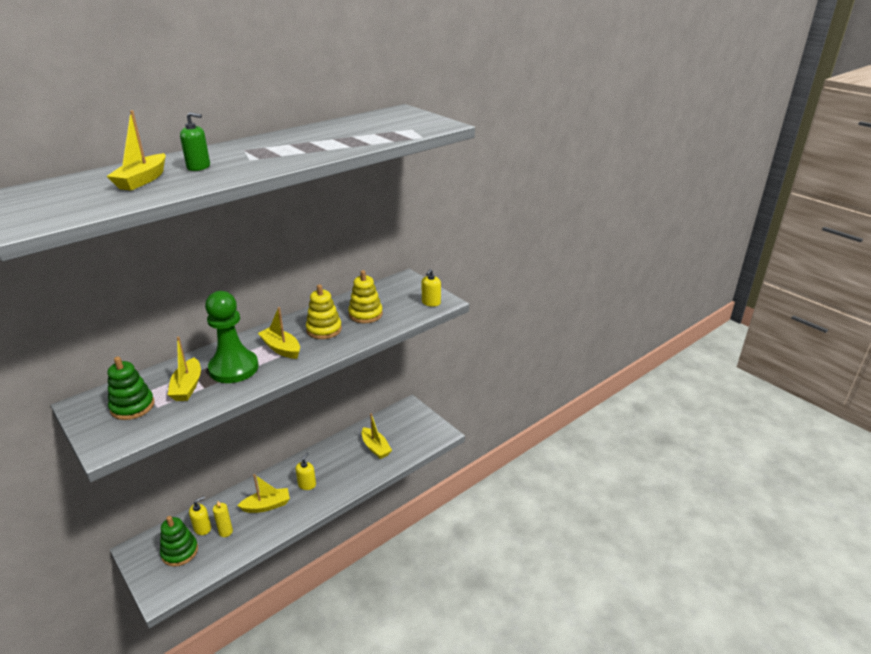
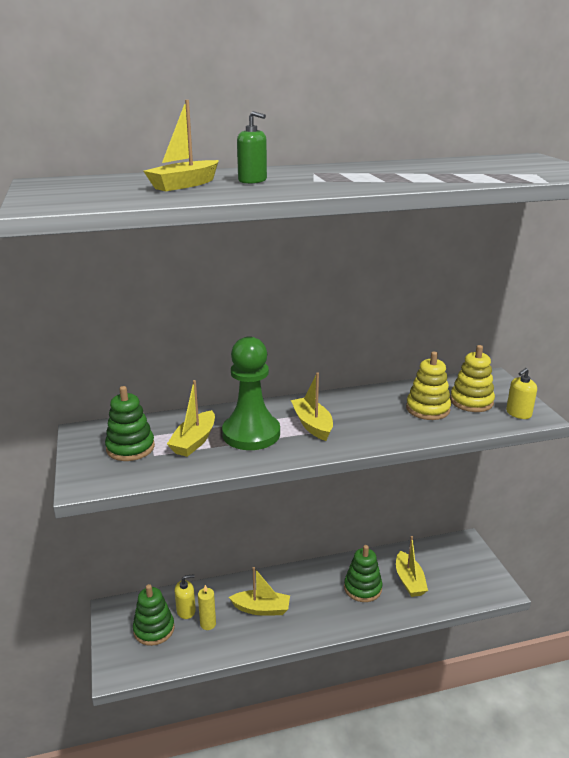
camera: 25 degrees right, 5 degrees down
yellow soap dispenser [295,453,316,490] -> none
yellow stacking toy [306,284,342,339] -> yellow stacking toy moved to [450,345,495,412]
none -> green stacking toy [344,545,383,602]

